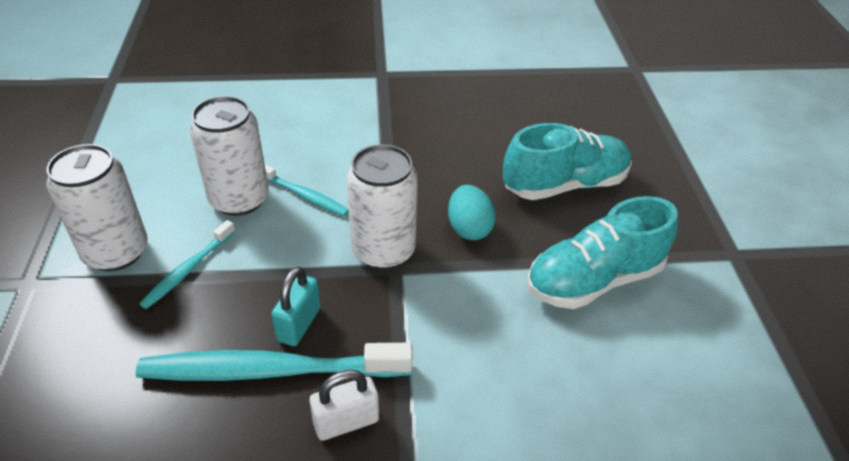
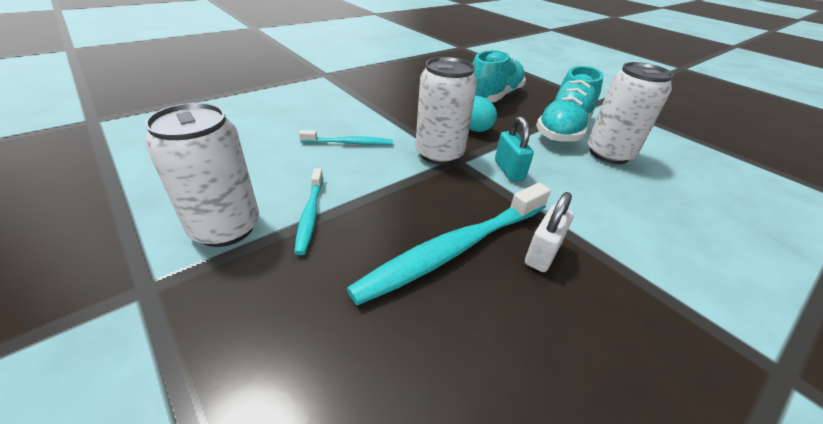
camera: 35 degrees left, 5 degrees down
white can [189,96,269,216] -> white can moved to [587,62,674,164]
turquoise padlock [271,266,321,346] -> turquoise padlock moved to [495,116,534,181]

